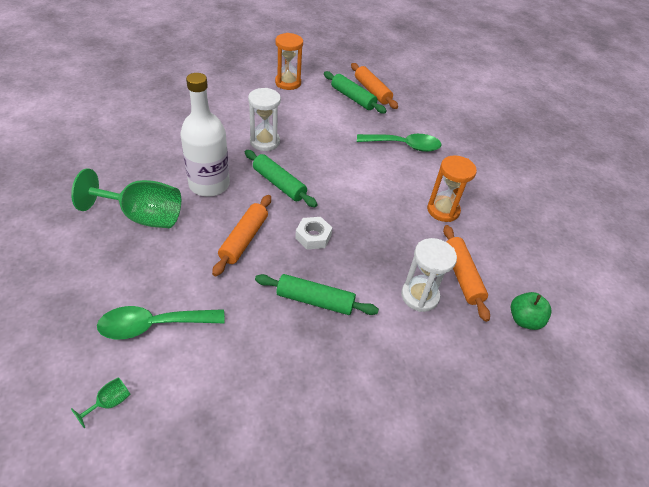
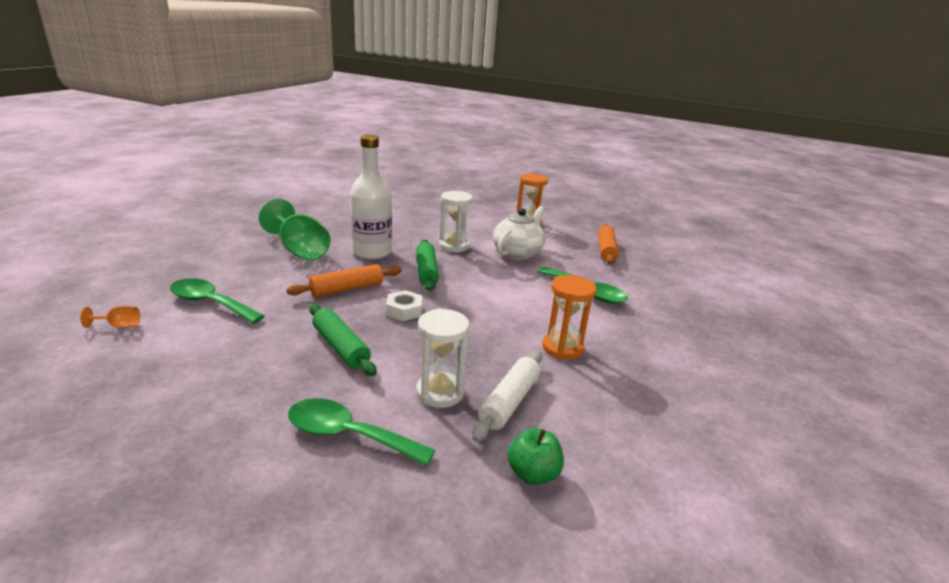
camera: 40 degrees right, 20 degrees down
green goblet [71,377,131,428] -> orange goblet [80,306,140,328]
green rolling pin [324,71,387,114] -> none
orange rolling pin [443,225,490,322] -> white rolling pin [472,351,543,442]
none -> green spoon [288,398,435,466]
none -> white teapot [493,206,546,260]

